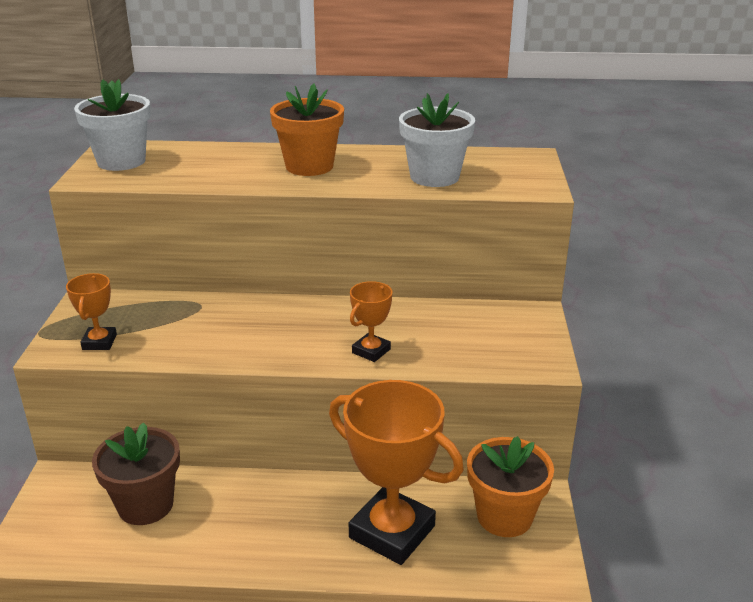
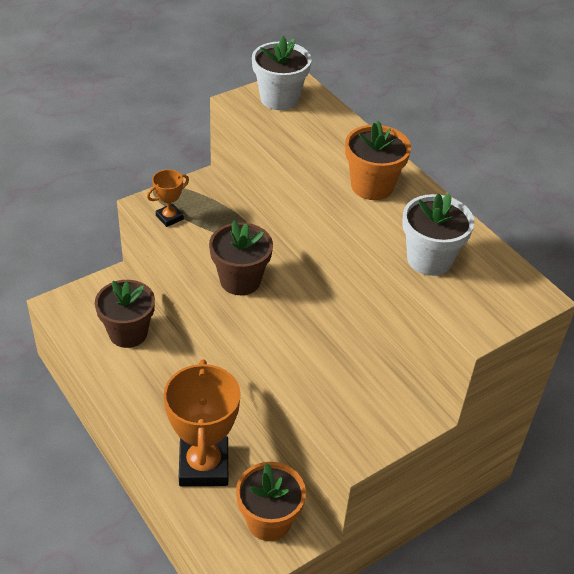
camera: 50 degrees right, 15 degrees up
orange trophy [350,281,392,362] -> none
none -> brown flower pot [209,221,273,295]

